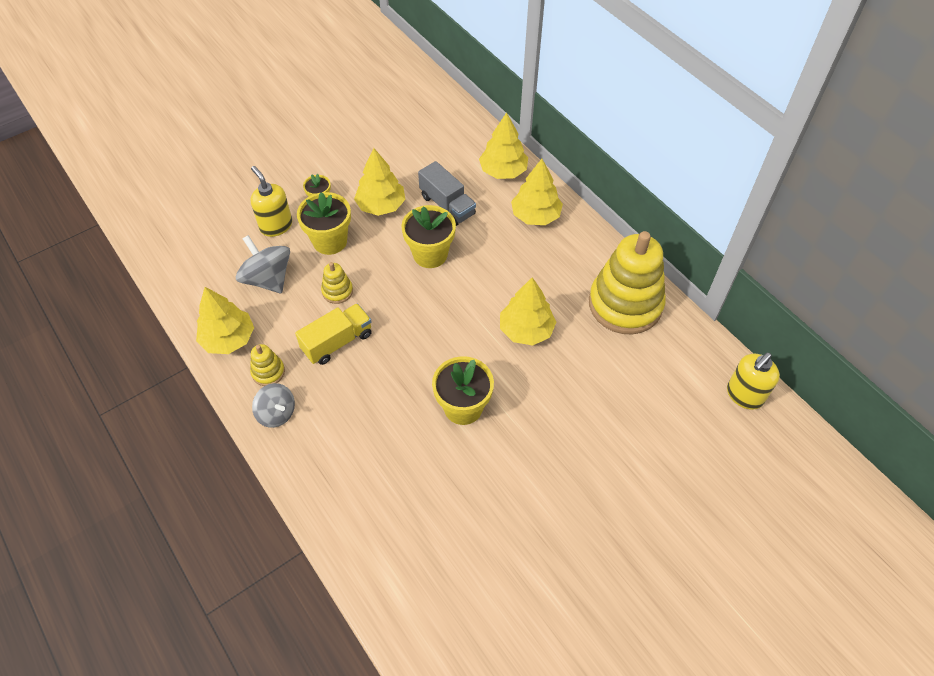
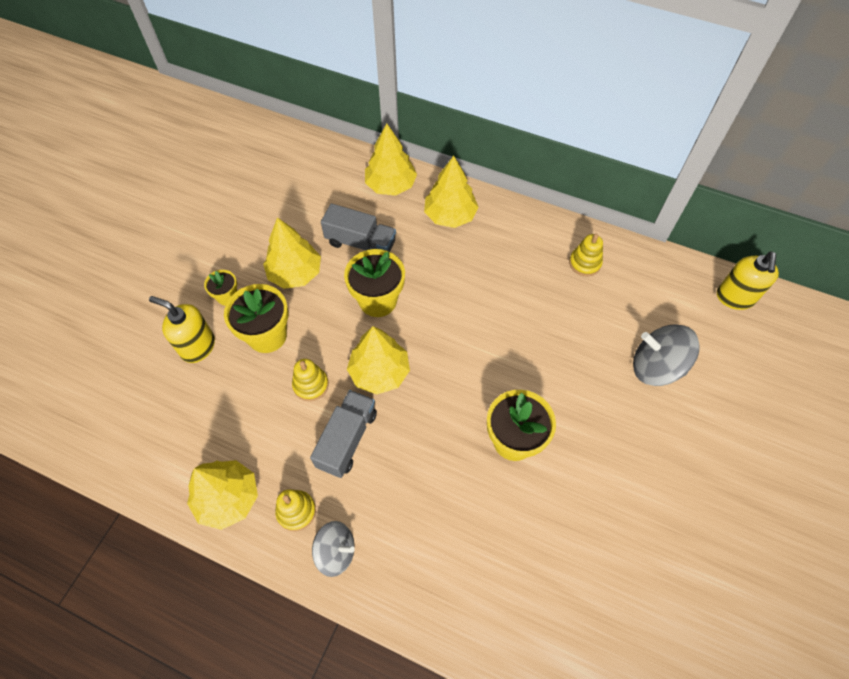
camera: 30 degrees left, 5 degrees up
grey spinning top [236,235,290,293] -> grey spinning top moved to [633,324,700,386]
yellow truck [295,303,372,365] -> grey truck [310,390,377,478]
yellow tree [500,277,556,345] -> yellow tree moved to [347,326,410,395]
yellow stacking toy [589,231,666,334] -> yellow stacking toy [569,234,603,276], size x0.43

